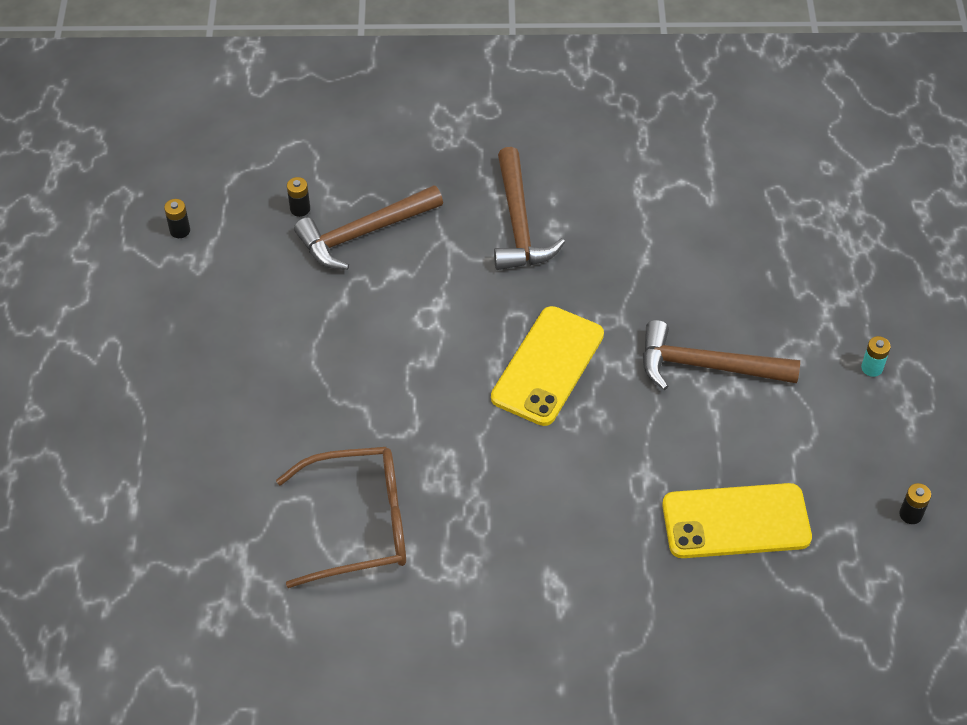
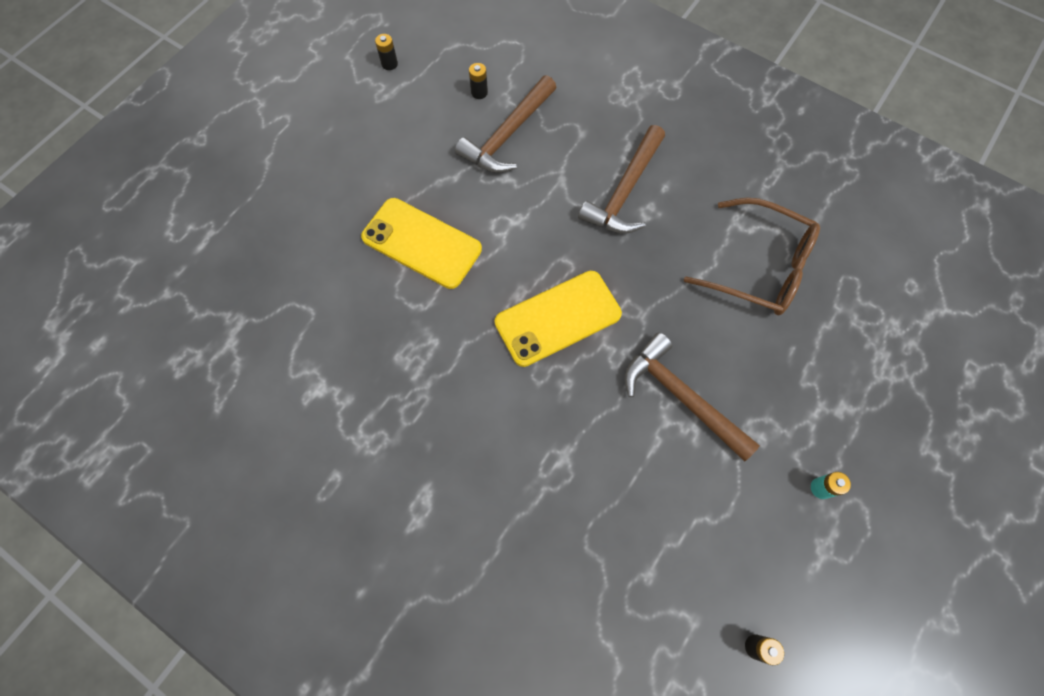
camera: 35 degrees right, 15 degrees up
brown glasses [276,447,406,588] -> brown glasses moved to [684,198,820,315]
brown hammer [294,185,443,270] -> brown hammer turned 60 degrees counterclockwise [455,75,556,173]
yellow phone [662,483,812,558] -> yellow phone moved to [361,198,482,289]

